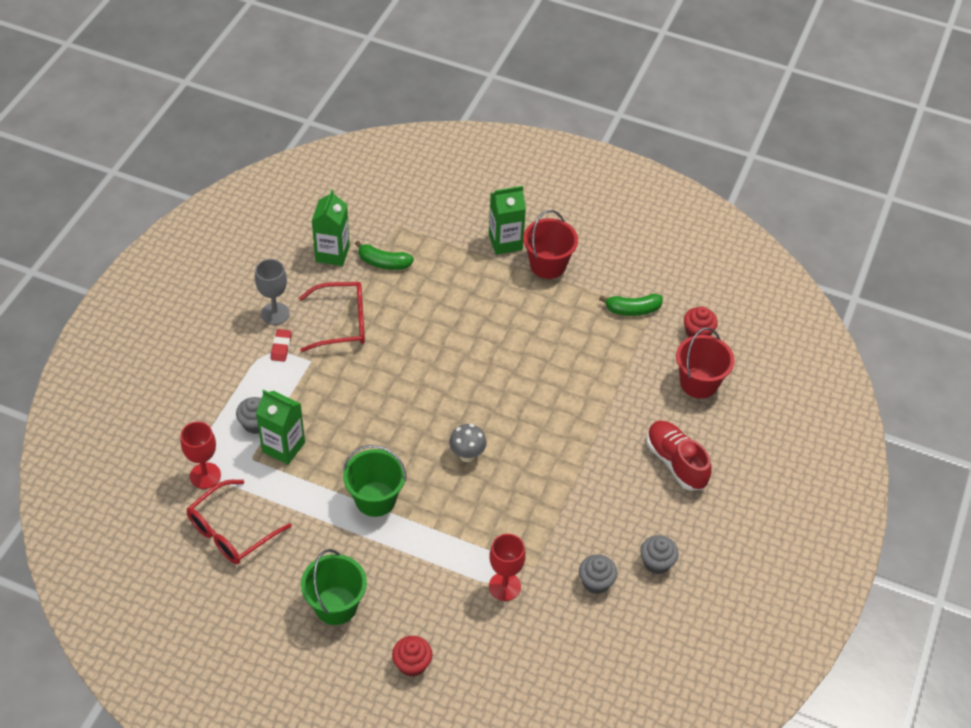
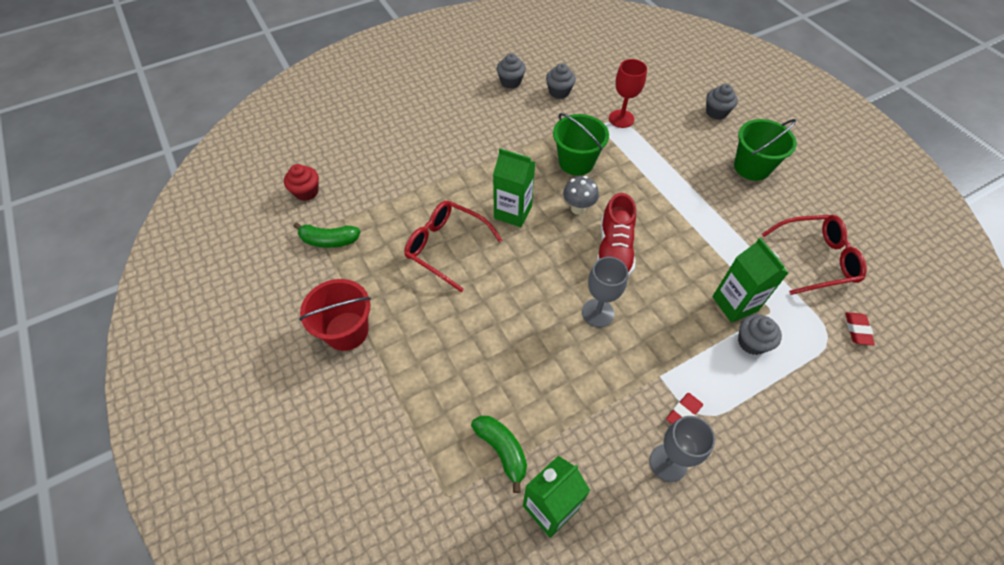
camera: 140 degrees left, 5 degrees up
red goblet [181,422,221,489] -> none
red glasses [299,282,365,352] -> red glasses moved to [404,201,502,292]
green bucket [343,445,406,517] -> green bucket moved to [553,113,609,176]
red cupcake [392,636,432,677] -> grey cupcake [706,84,738,120]
green carton [489,186,526,255] -> green carton moved to [493,148,535,227]
green banana [599,294,663,316] -> green banana turned 150 degrees clockwise [293,222,360,248]
red shoe [647,421,712,491] -> red shoe moved to [597,193,636,277]
red bucket [676,328,735,399] -> none
none -> grey goblet [582,257,628,327]
none -> red eraser [845,312,875,345]

